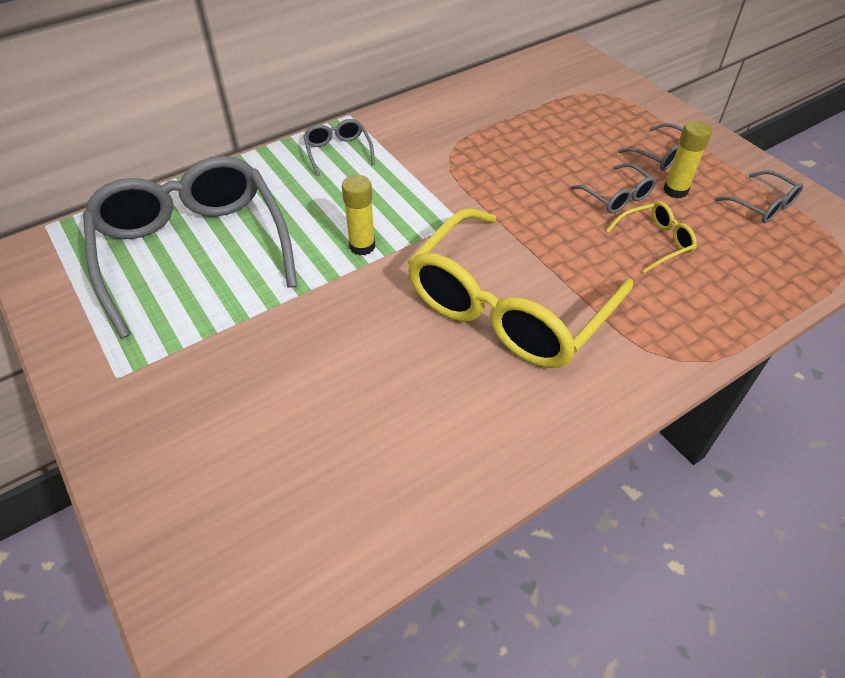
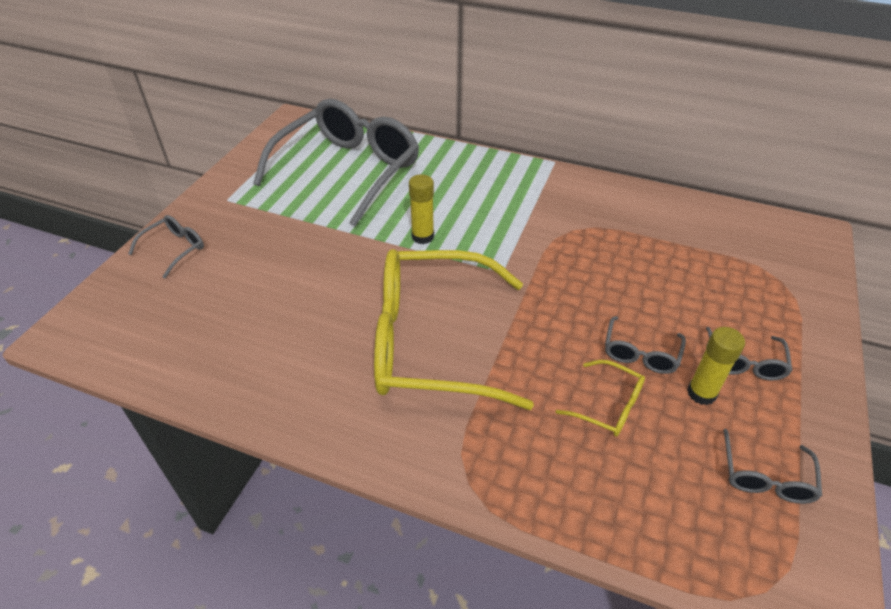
camera: 55 degrees right, 5 degrees down
grey glasses [303,119,375,176] -> grey glasses moved to [128,215,204,279]

